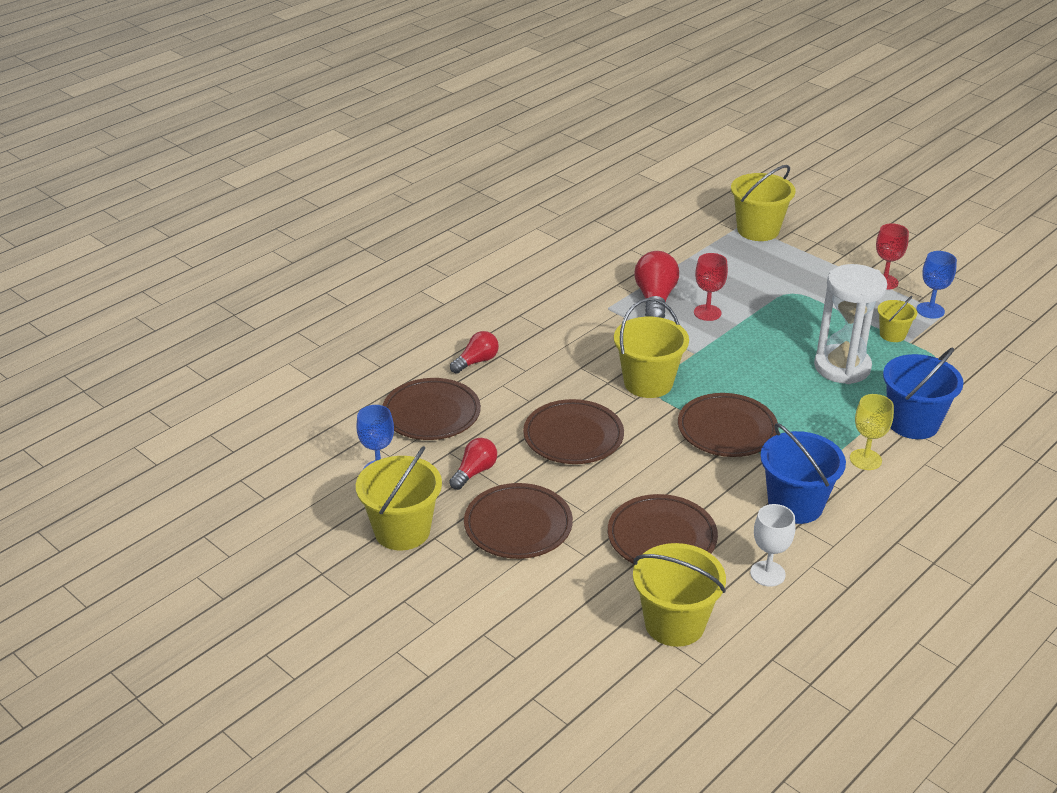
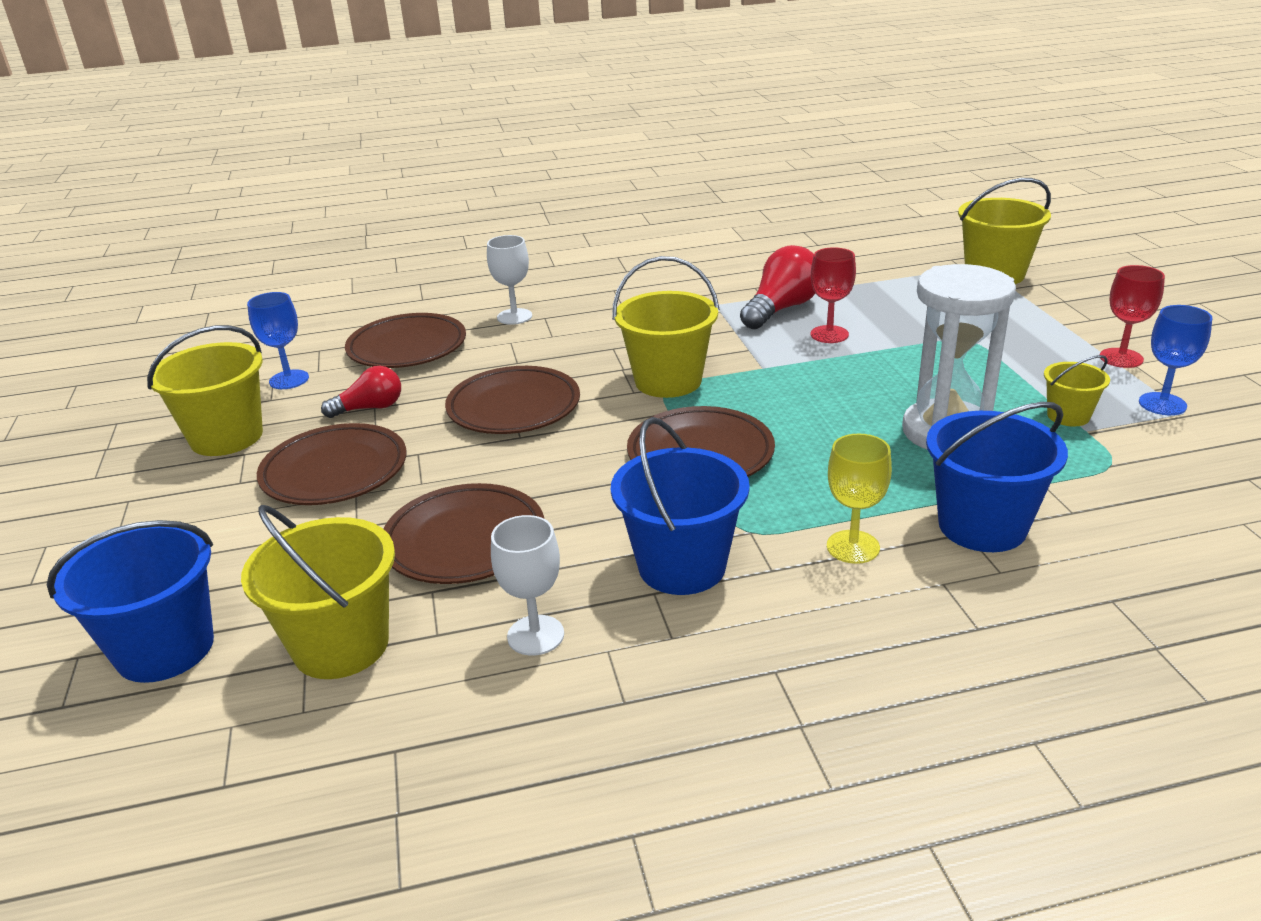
camera: 35 degrees right, 5 degrees down
red light bulb [450,331,499,374] -> white goblet [487,235,532,325]
none -> blue bucket [47,520,214,683]

